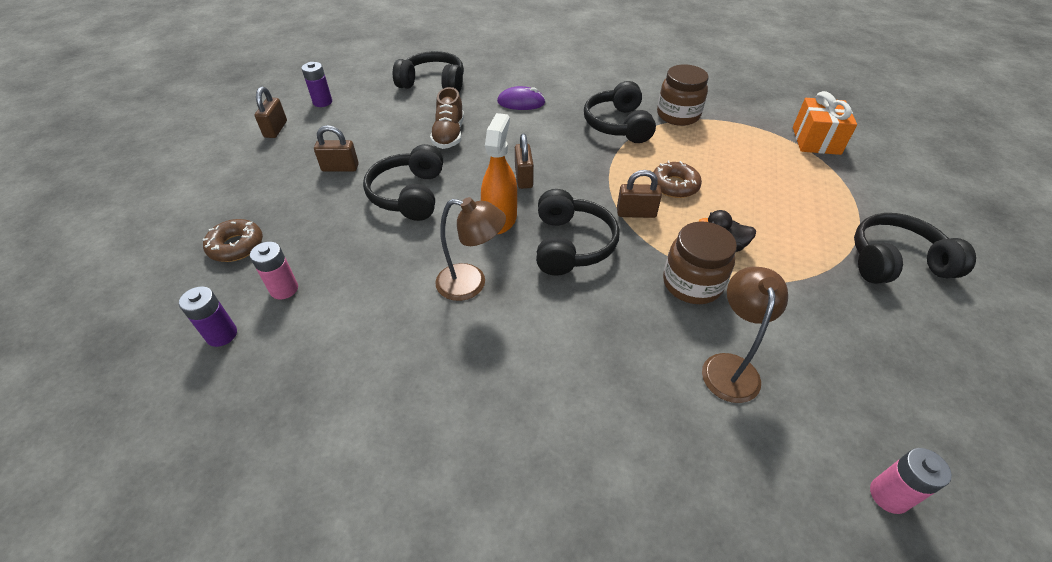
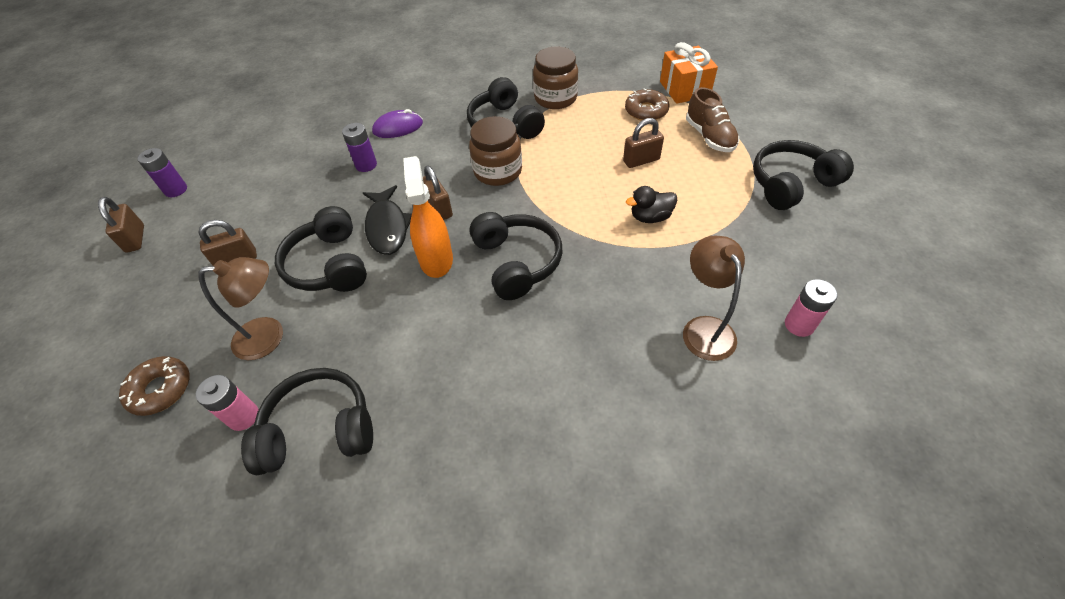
camera: 20 degrees left, 5 degrees up
purple battery [179,286,237,347] -> purple battery moved to [342,123,377,172]
black headphones [393,51,464,93] -> black headphones moved to [241,368,373,475]
brown shoe [430,87,464,149] -> brown shoe moved to [686,87,739,152]
brown lamp [435,197,506,301] -> brown lamp moved to [198,257,283,360]
brown padlock [617,170,662,218] -> brown padlock moved to [623,118,664,168]
brown donut [653,161,702,198] -> brown donut moved to [625,88,669,121]
brown jar [663,221,737,304] -> brown jar moved to [469,116,522,186]
pink battery [870,448,952,514] -> pink battery moved to [785,279,838,337]
none -> black fish [363,185,412,255]

